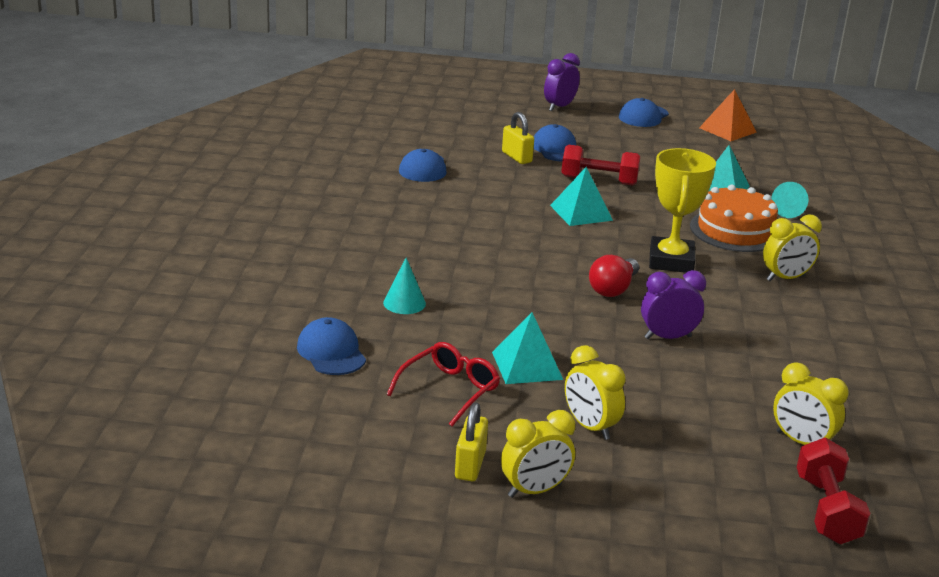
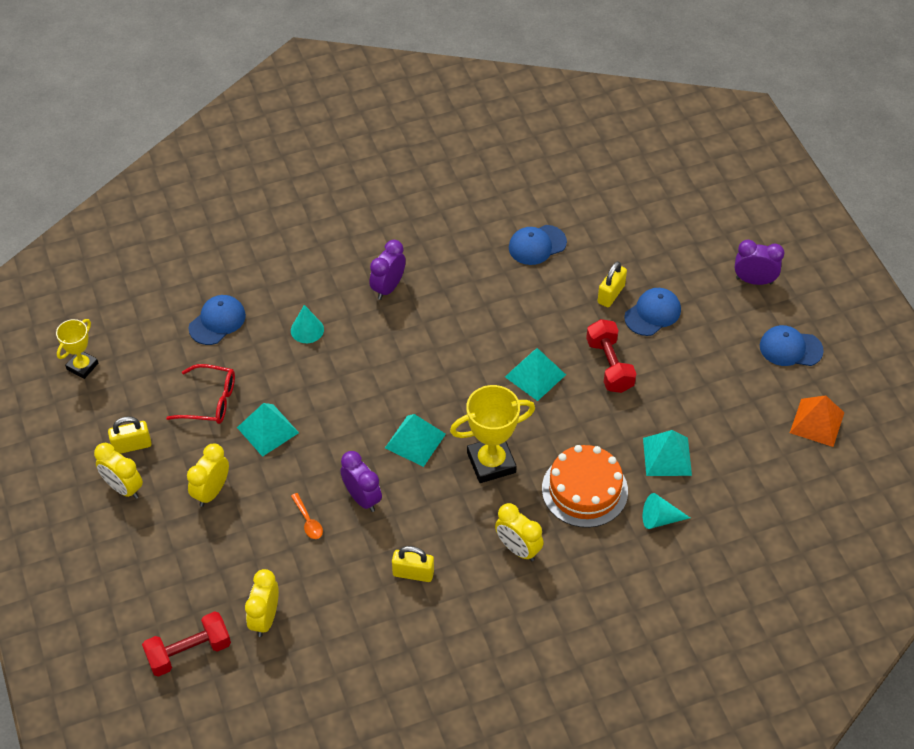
camera: 65 degrees right, 25 degrees up
red light bulb [589,255,639,297] -> turquoise pyramid [385,414,446,467]
none -> yellow trophy [56,319,98,379]
none -> orange spoon [291,493,323,539]
none -> purple clock [369,240,406,300]
none -> yellow padlock [392,546,434,582]

